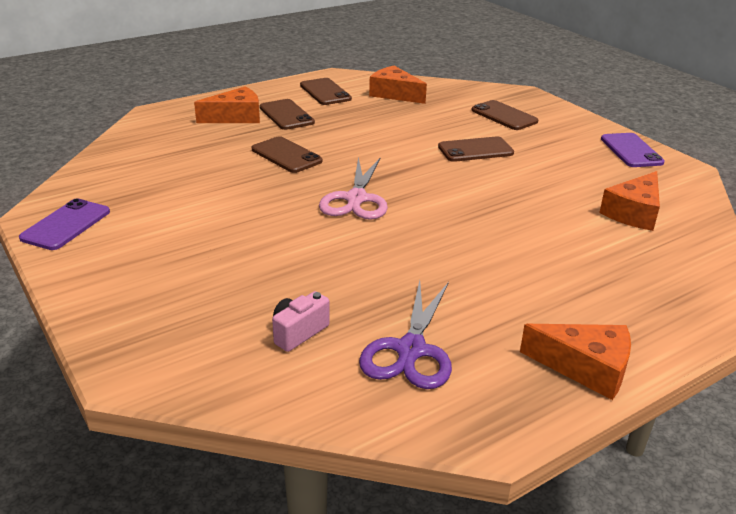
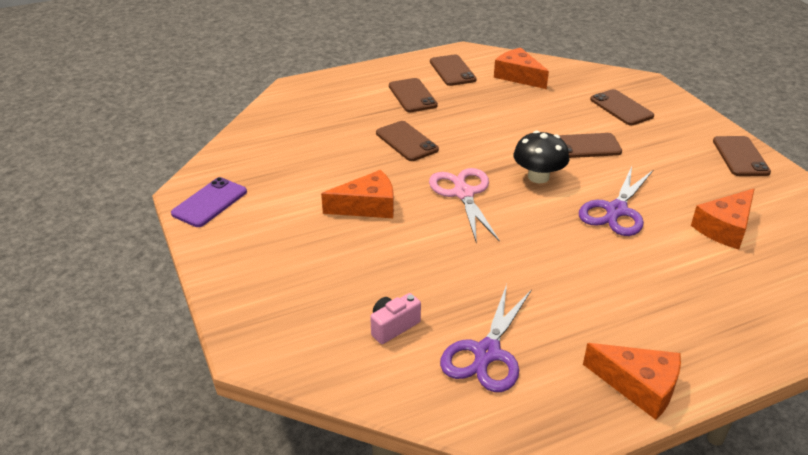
camera: 10 degrees right, 5 degrees up
orange cheese [194,86,260,123] -> orange cheese moved to [321,170,394,218]
pink scissors [319,157,388,220] -> pink scissors turned 150 degrees clockwise [429,168,500,244]
purple phone [601,133,665,167] -> brown phone [713,136,771,176]
none -> black mushroom [513,131,569,183]
none -> purple scissors [579,166,653,236]

